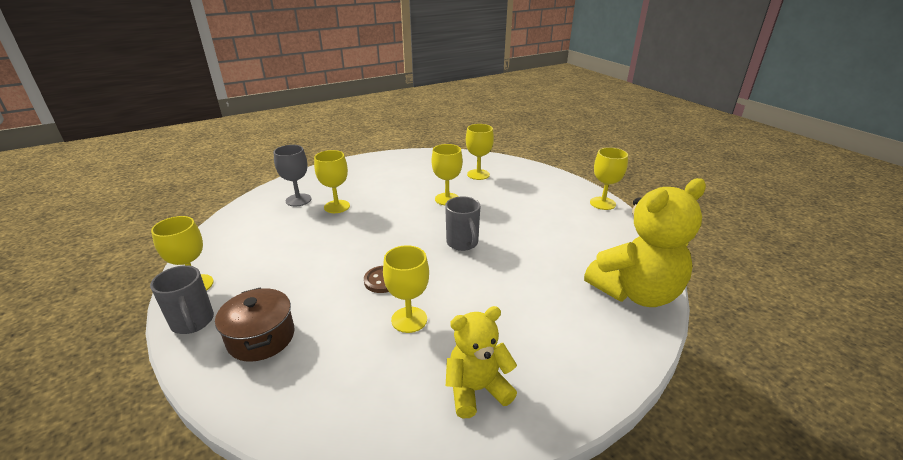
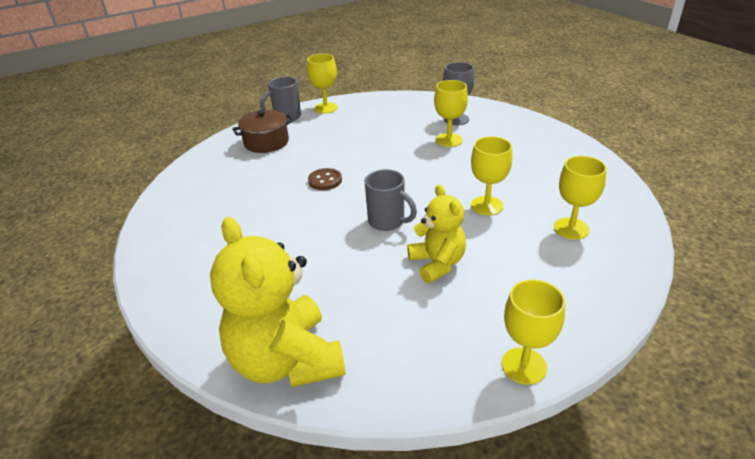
camera: 90 degrees right, 5 degrees up
yellow goblet [383,245,429,333] -> none
grey mug [445,196,480,251] -> grey mug turned 120 degrees counterclockwise [365,169,417,231]
yellow teddy bear [446,306,517,419] -> yellow teddy bear moved to [407,184,466,283]

